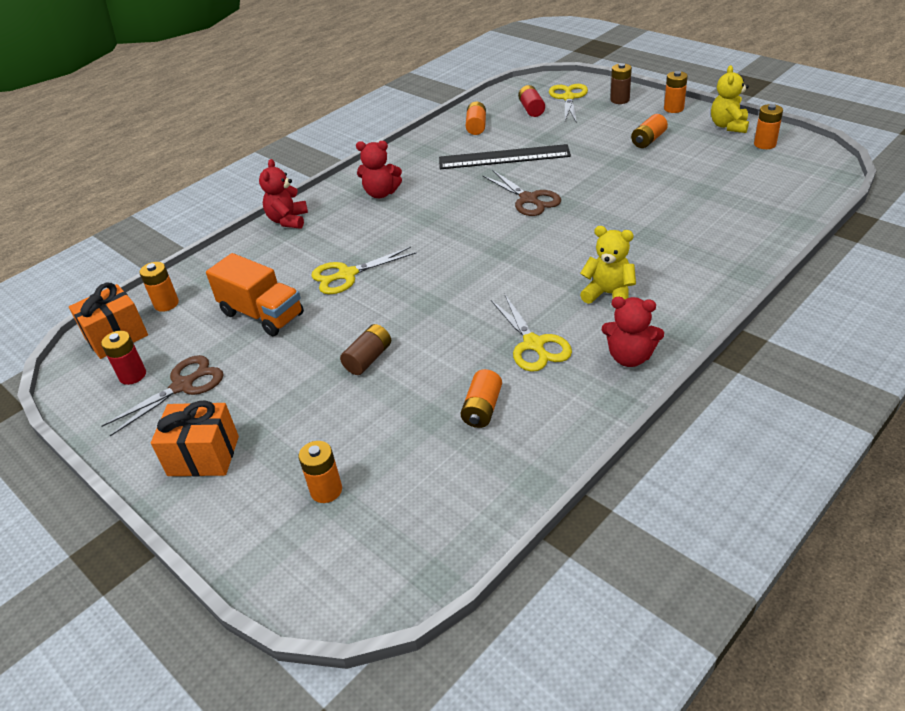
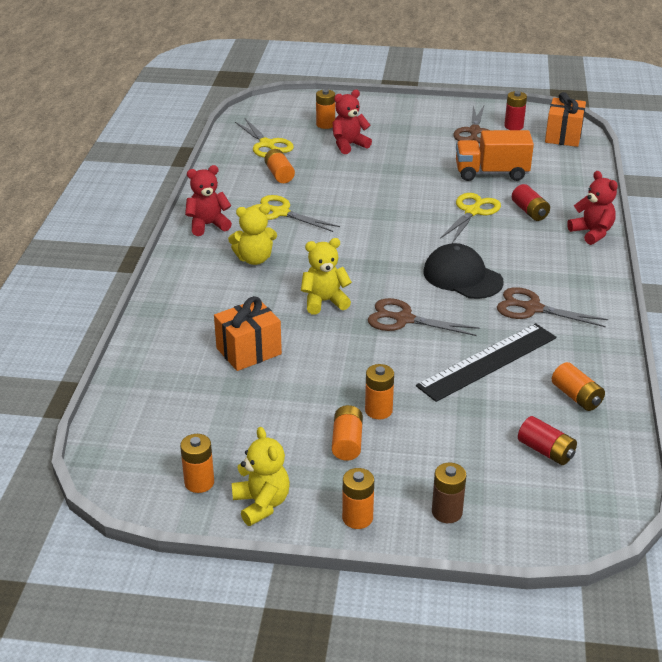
camera: 140 degrees right, 5 degrees down
orange battery [139,262,179,312] -> orange battery moved to [365,364,394,419]
orange gift [151,400,239,477] -> orange gift moved to [214,296,282,371]
brown battery [340,324,391,375] -> none
red teddy bear [356,141,402,198] -> red teddy bear moved to [332,90,372,154]
yellow scissors [549,84,588,122] -> yellow scissors moved to [235,119,294,158]
none -> yellow teddy bear [301,238,352,315]
none -> black cap [423,243,504,299]
none -> brown scissors [497,287,608,327]
none -> red battery [512,184,550,221]

